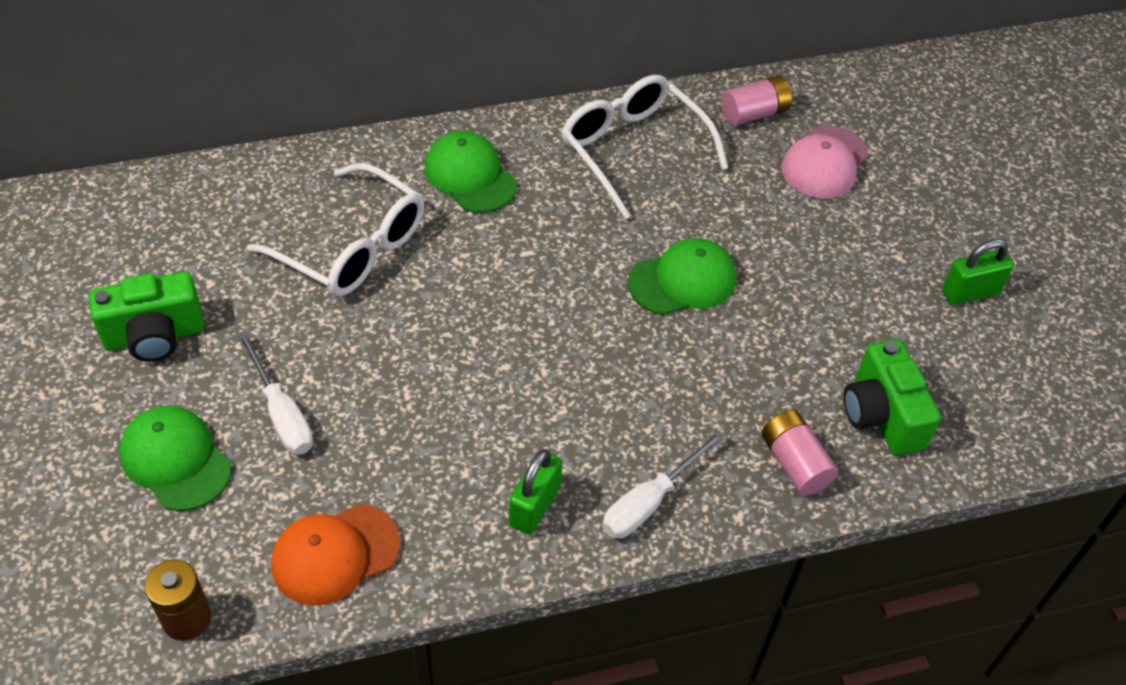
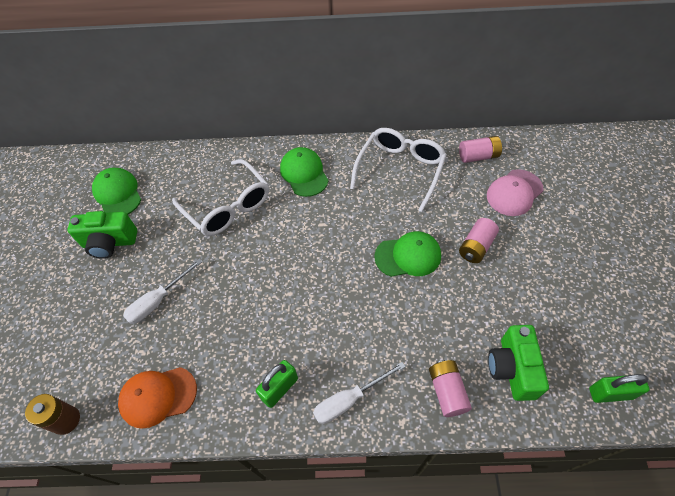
camera: 20 degrees right, 5 degrees up
green cap [119,406,231,511] -> green cap moved to [92,168,141,215]
white screwdriver [237,330,313,455] -> white screwdriver turned 60 degrees clockwise [123,258,203,324]
white glasses [561,75,728,219] -> white glasses turned 45 degrees clockwise [350,128,447,212]
green padlock [942,239,1014,305] -> green padlock moved to [589,374,650,403]
none -> pink battery [459,218,499,263]

